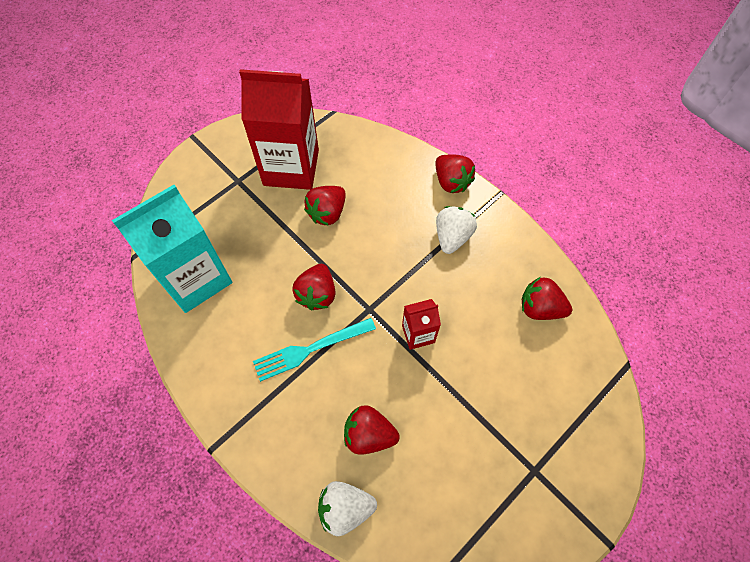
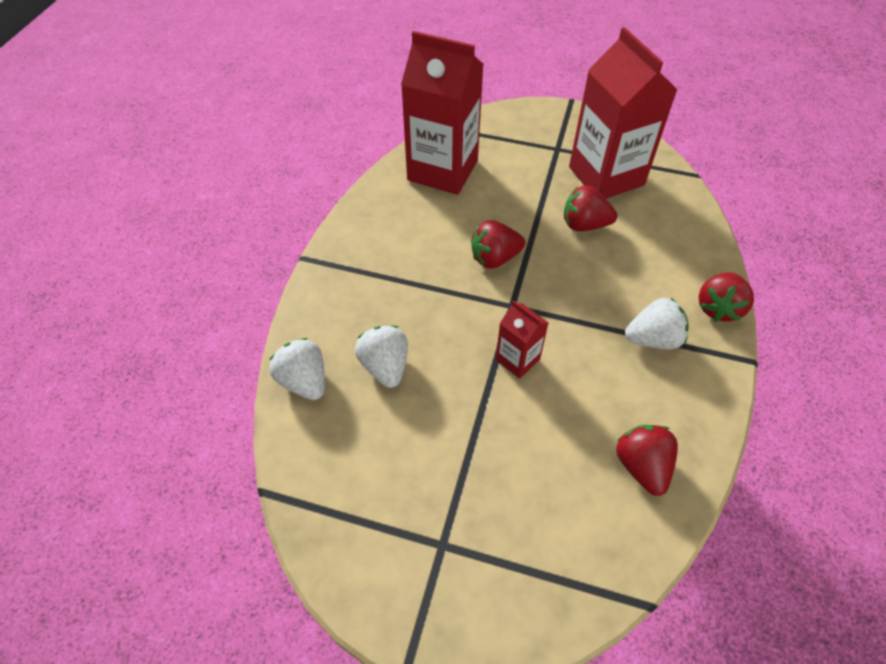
camera: 60 degrees right, 10 degrees down
turquoise carton [112,185,232,313] -> red carton [401,31,484,195]
turquoise fork [253,318,376,382] -> none
red strawberry [344,405,400,455] -> white strawberry [355,326,408,388]

